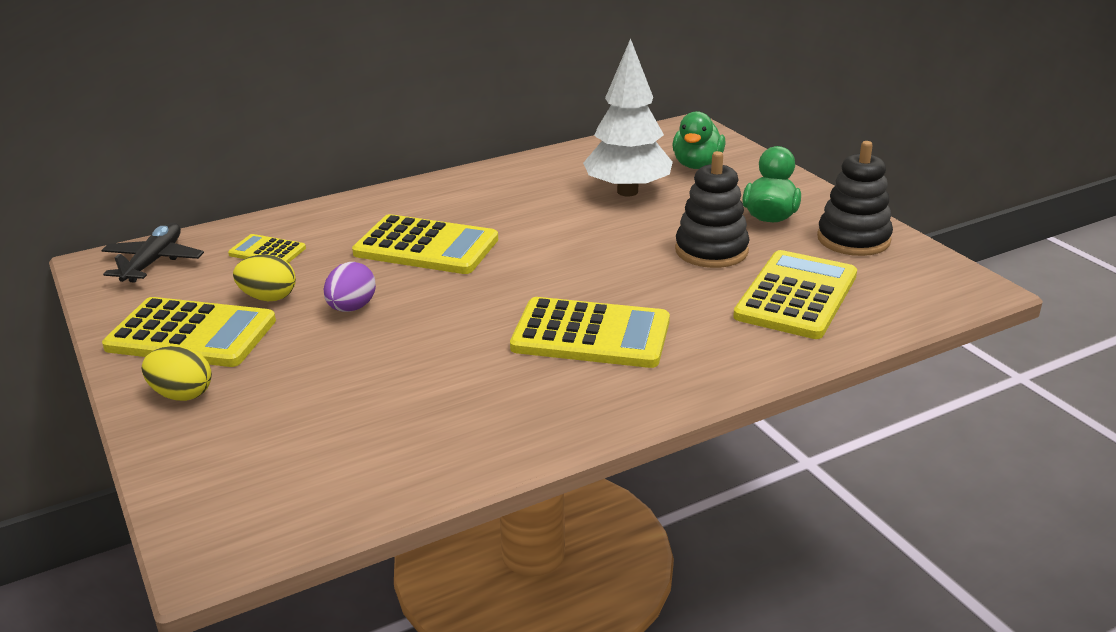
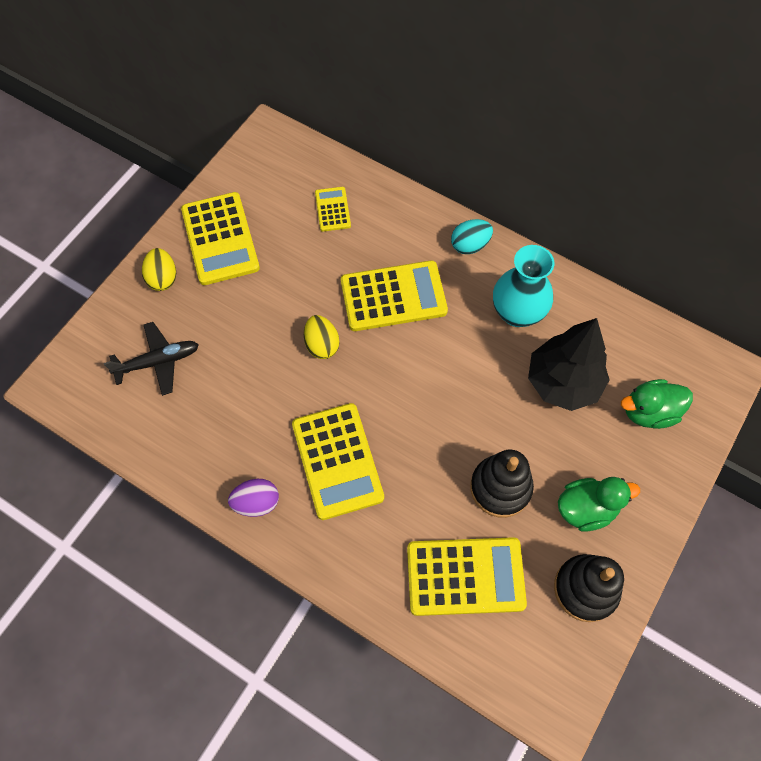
camera: 60 degrees right, 35 degrees up
black plane [101,223,204,283] -> black plane moved to [104,322,199,396]
yellow egg [233,254,296,301] -> yellow egg moved to [304,315,339,359]
purple egg [324,262,376,312] -> purple egg moved to [228,479,279,517]
yellow calculator [352,214,498,274] -> yellow calculator turned 90 degrees counterclockwise [341,260,448,331]
white tree [583,38,673,196] -> black tree [528,318,610,411]
none -> turquoise egg [451,219,493,254]
none -> turquoise vase [493,245,554,327]

